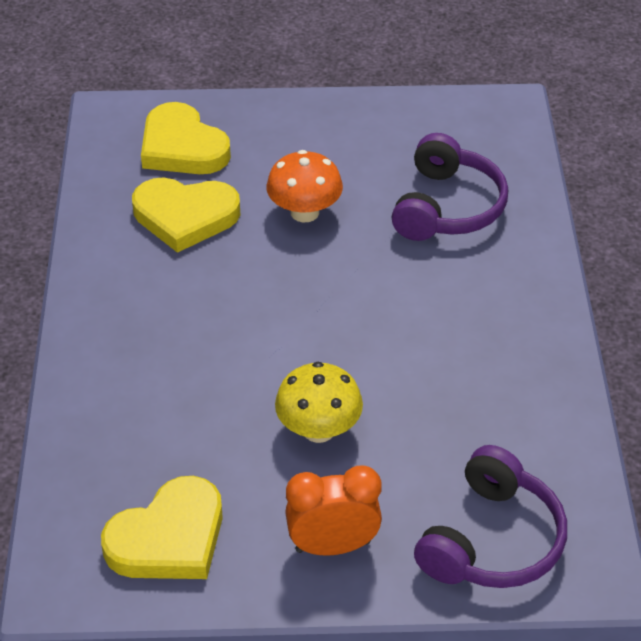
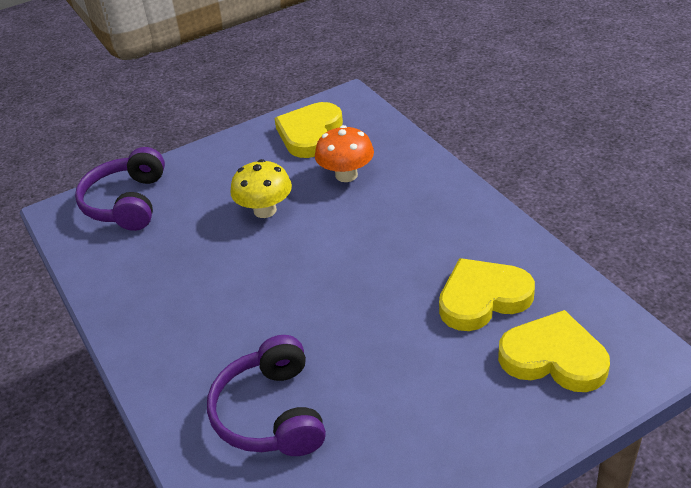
camera: 155 degrees right, 5 degrees down
orange mushroom [267,150,343,222] -> orange mushroom moved to [315,125,374,182]
orange clock [285,466,382,556] -> none

